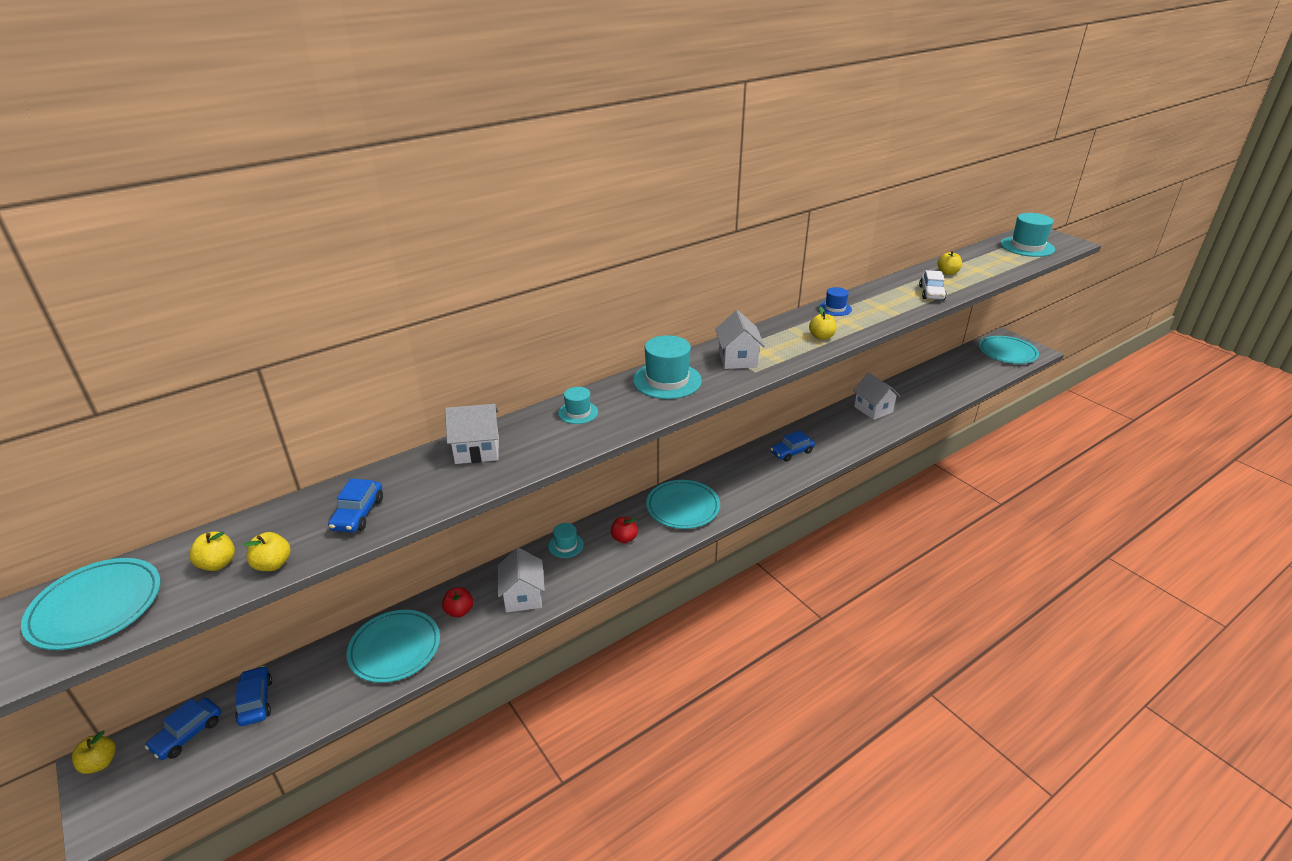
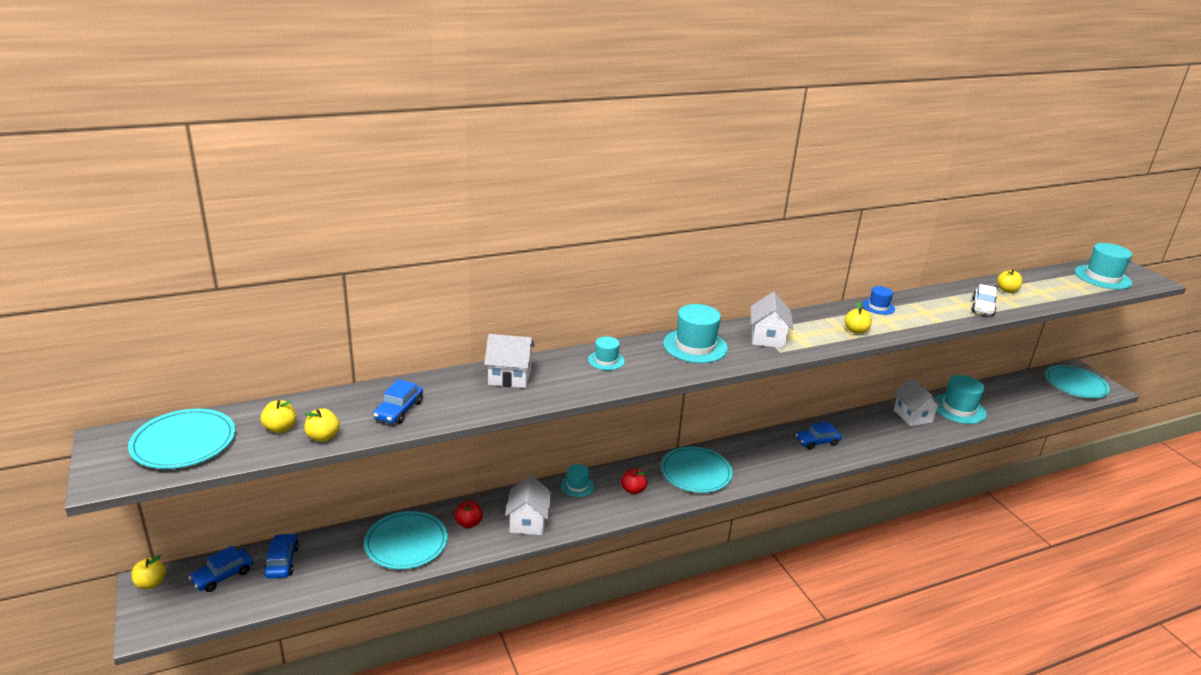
camera: 10 degrees right, 5 degrees down
none -> turquoise hat [935,375,986,424]

